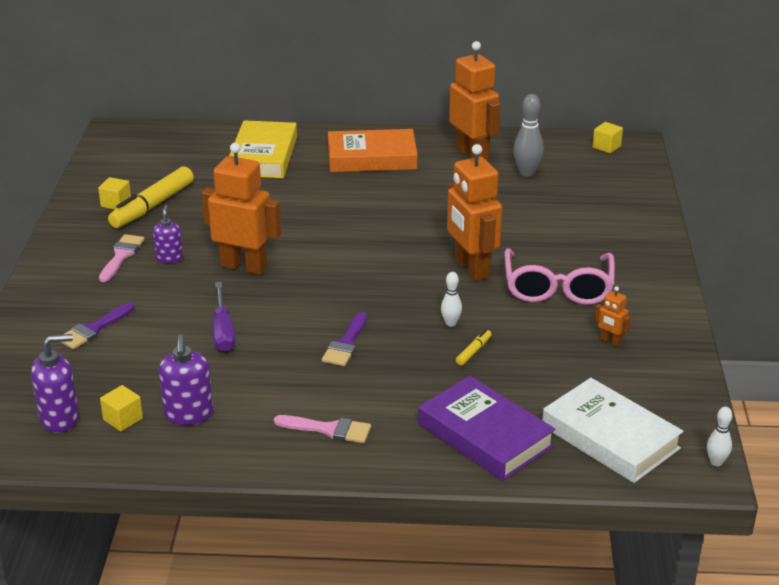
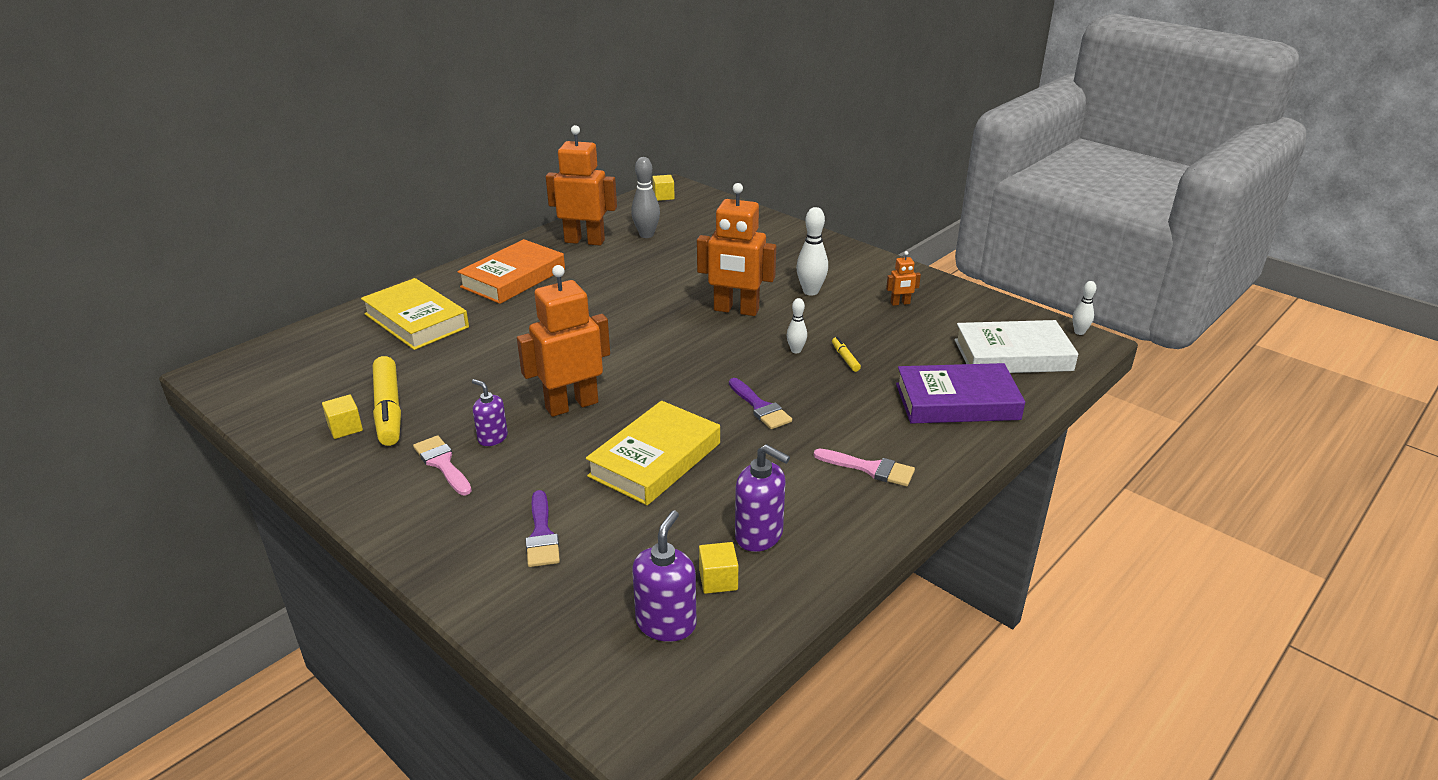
camera: 50 degrees left, 0 degrees up
purple screwdriver [213,282,235,352] -> yellow book [586,401,720,505]
pink brush [274,415,371,443] -> pink brush turned 60 degrees clockwise [814,448,915,486]
pink glasses [504,248,615,305] -> white bowling pin [796,207,828,295]

